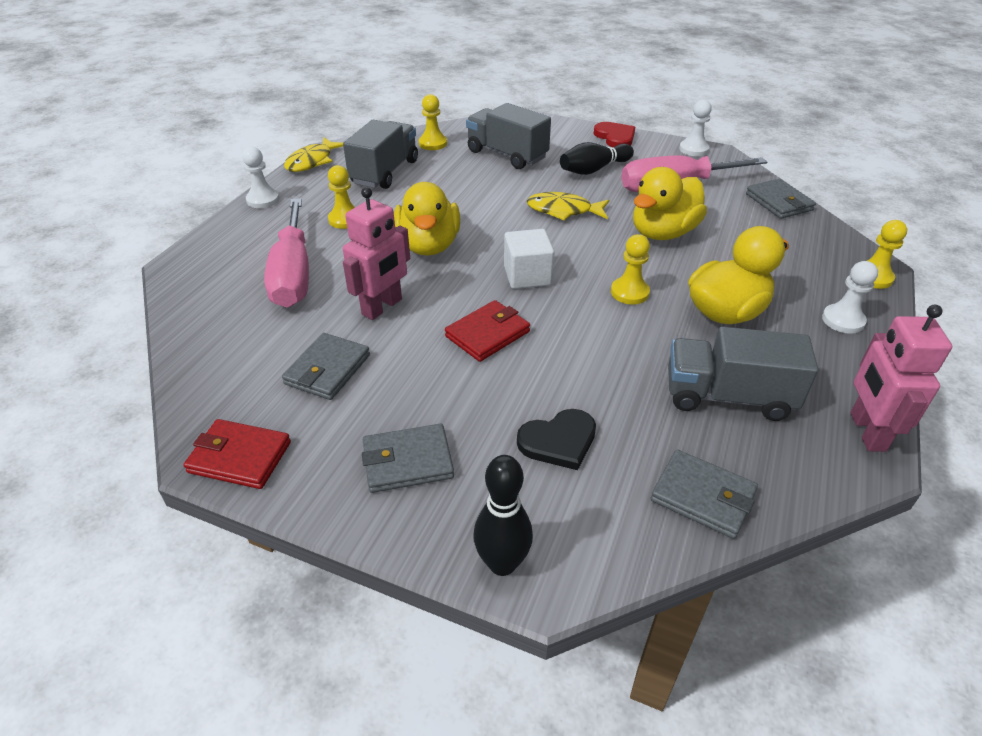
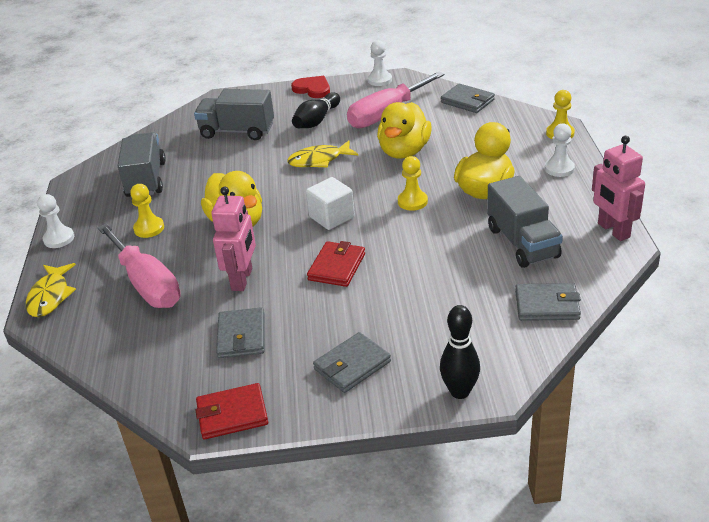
camera: 25 degrees left, 5 degrees down
yellow fish [284,137,343,172] -> yellow fish moved to [26,263,76,317]
yellow pawn [419,94,447,150] -> none
black heart [517,409,596,470] -> none
grey truck [668,327,818,421] -> grey truck turned 90 degrees counterclockwise [487,176,563,268]

